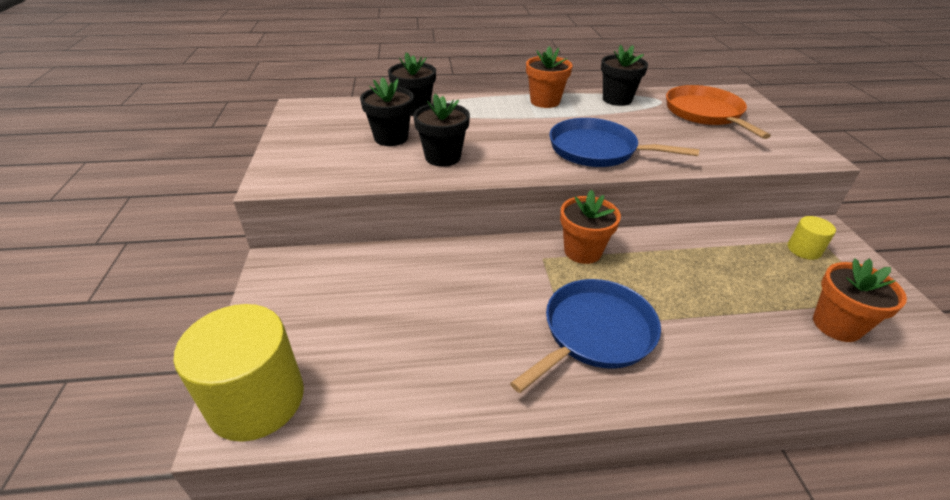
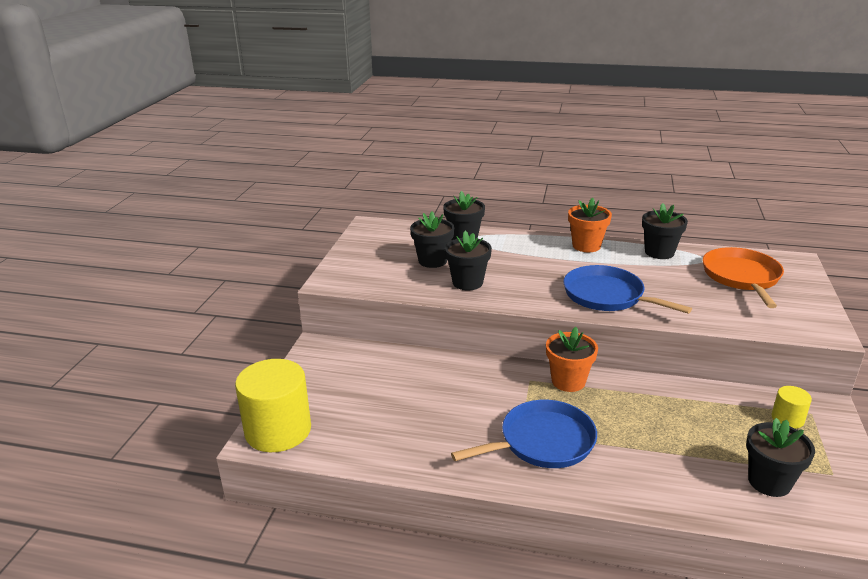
camera: 20 degrees right, 10 degrees down
orange flower pot [813,258,907,342] -> black flower pot [746,418,815,497]

